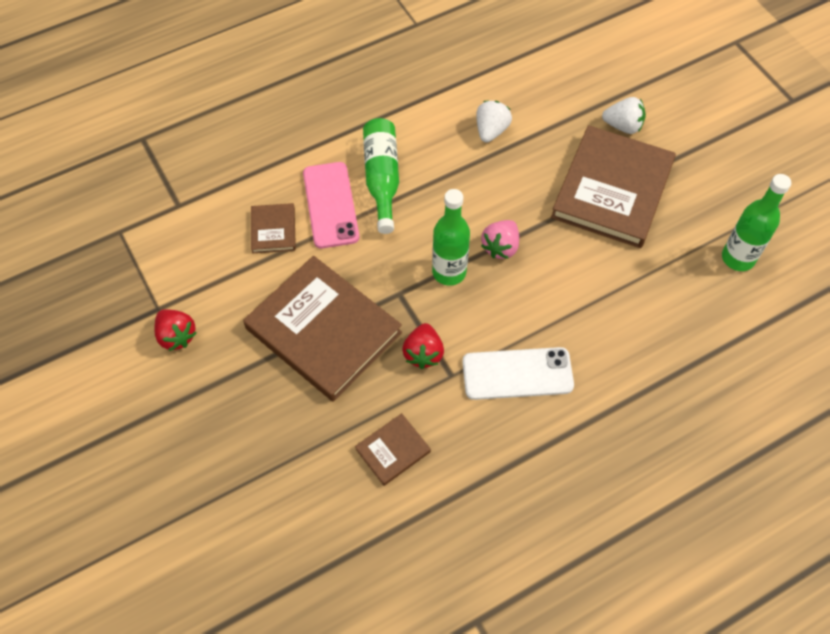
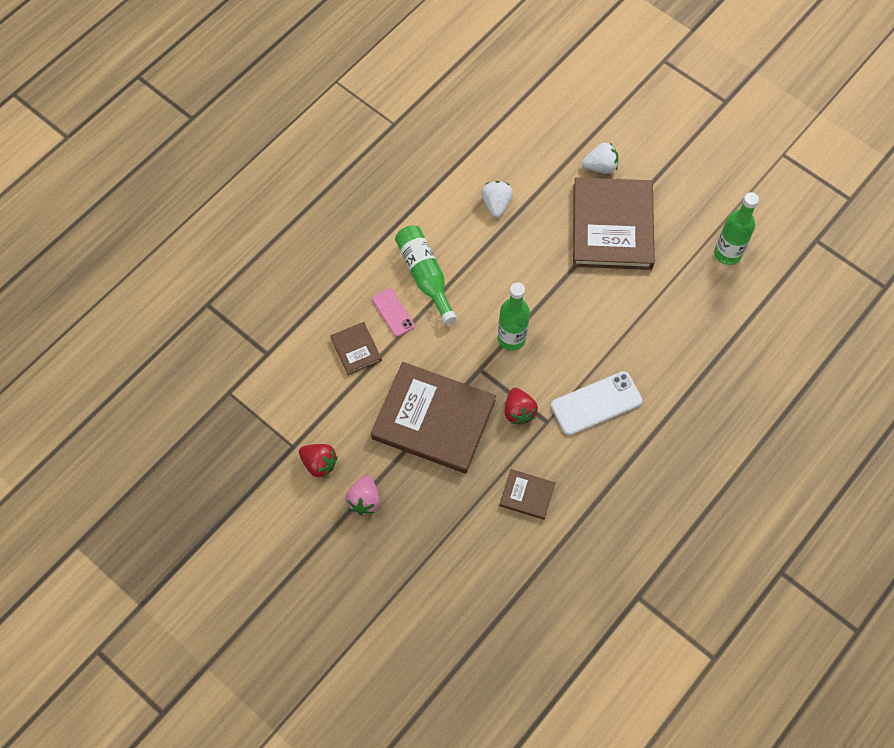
camera: 20 degrees left, 5 degrees up
pink phone [303,162,359,248] -> pink phone [372,288,415,337], size x0.60
brown book [355,413,431,486] -> brown book turned 75 degrees clockwise [499,469,555,520]
pink strawberry [481,220,519,259] -> pink strawberry moved to [345,476,380,515]

